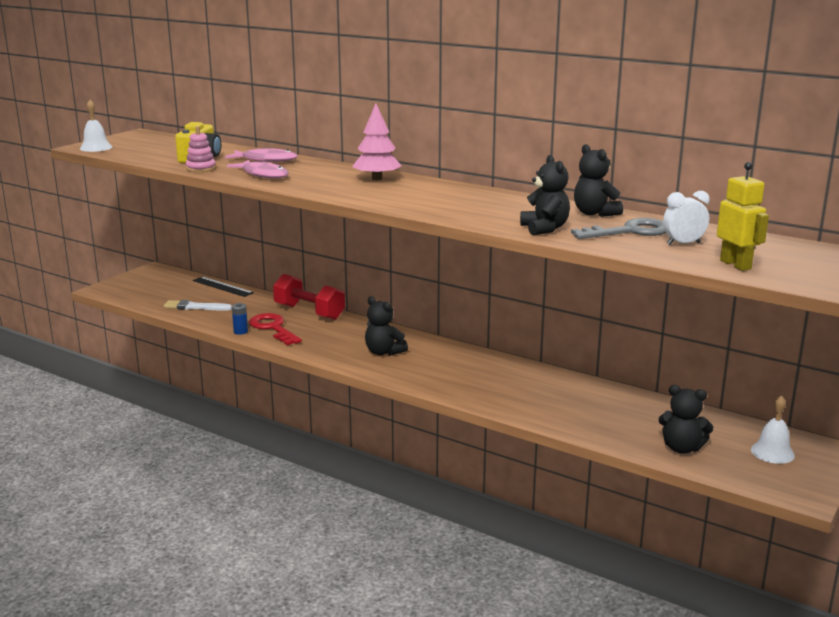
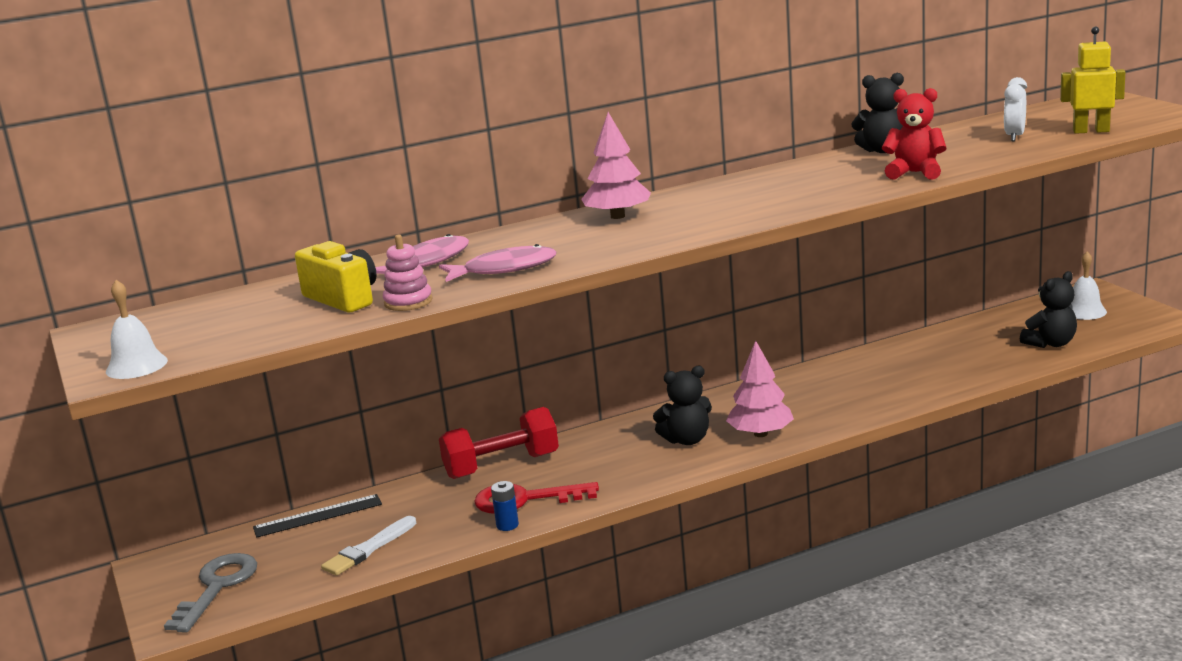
camera: 55 degrees left, 0 degrees up
black teddy bear [520,155,570,236] -> red teddy bear [882,88,946,180]
grey key [571,218,666,239] -> grey key moved to [164,553,257,633]
none -> pink tree [726,340,794,437]

